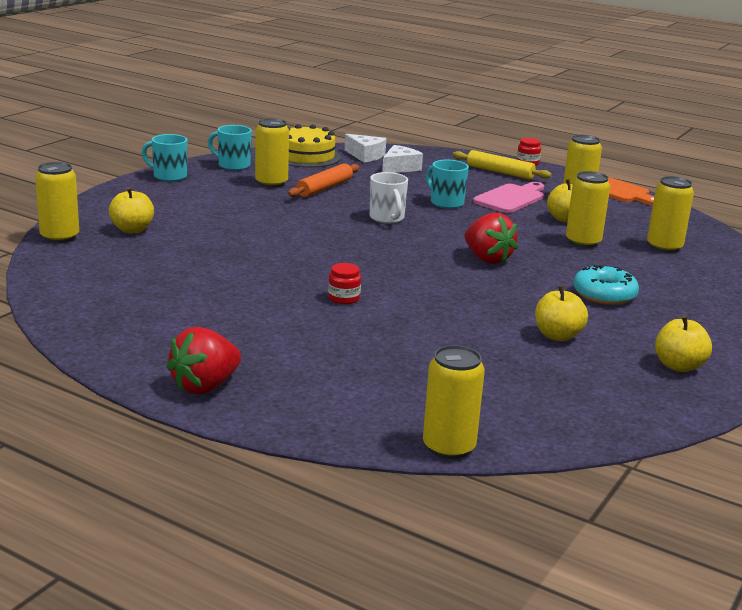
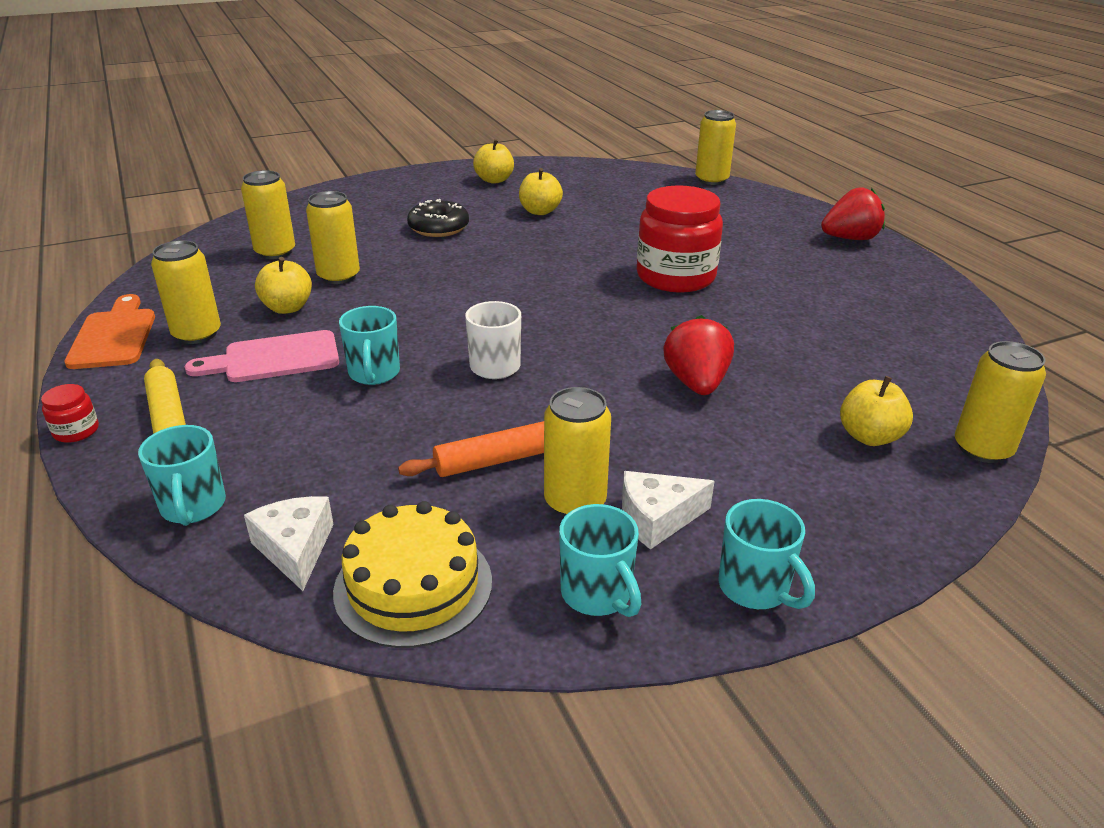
camera: 145 degrees left, 10 degrees up
red jar [328,263,361,304] -> red jar [637,185,723,293], size x2.45
white cheese [382,145,423,173] -> white cheese moved to [622,471,714,550]
red strawberry [465,213,518,264] -> red strawberry moved to [663,315,734,395]
turquoise donut [573,265,639,305] -> black donut [407,199,469,237]
none -> turquoise mug [138,425,226,526]

